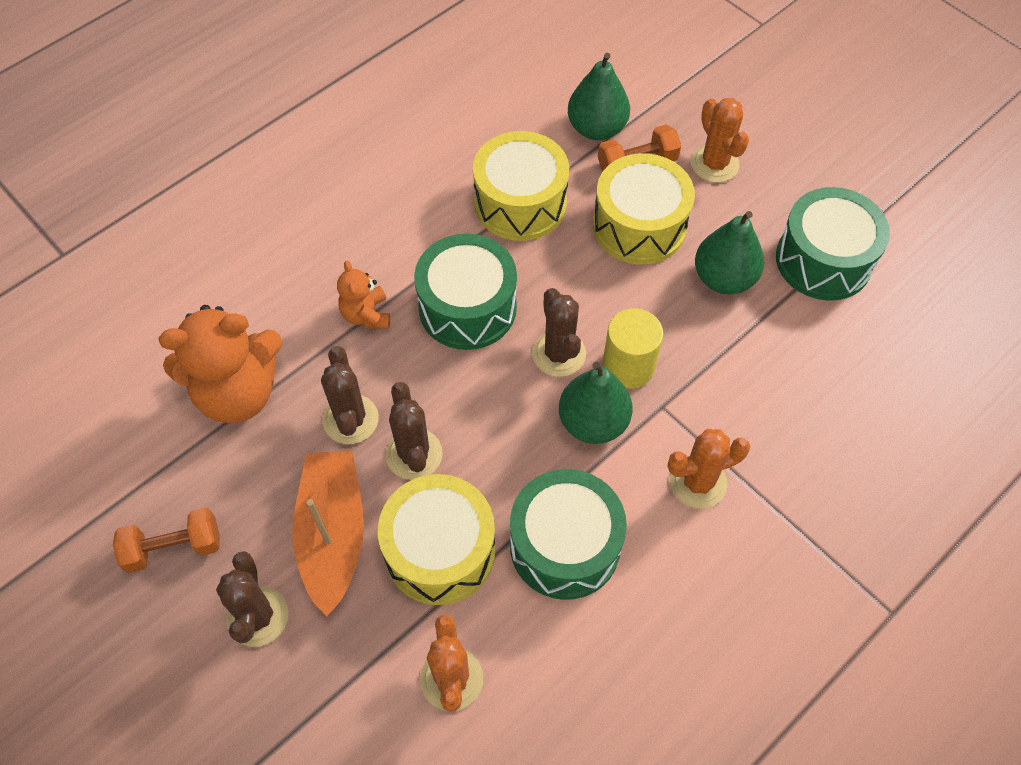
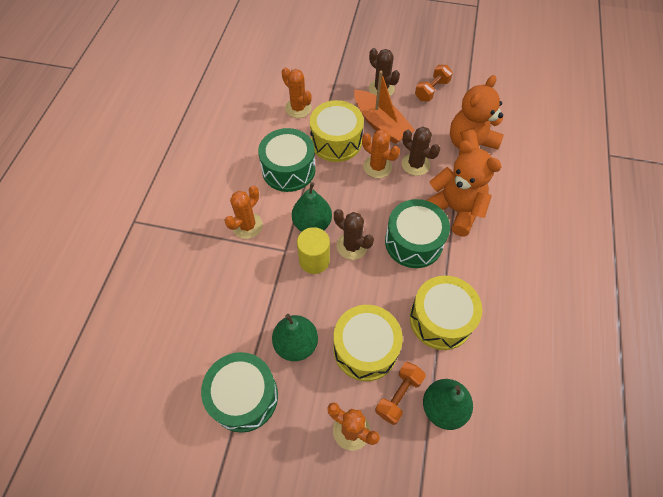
camera: 145 degrees right, 0 degrees up
orange teddy bear [337,260,390,328] -> orange teddy bear [426,141,502,236], size x1.96
brown cactus [385,382,443,480] -> orange cactus [362,129,400,178]

